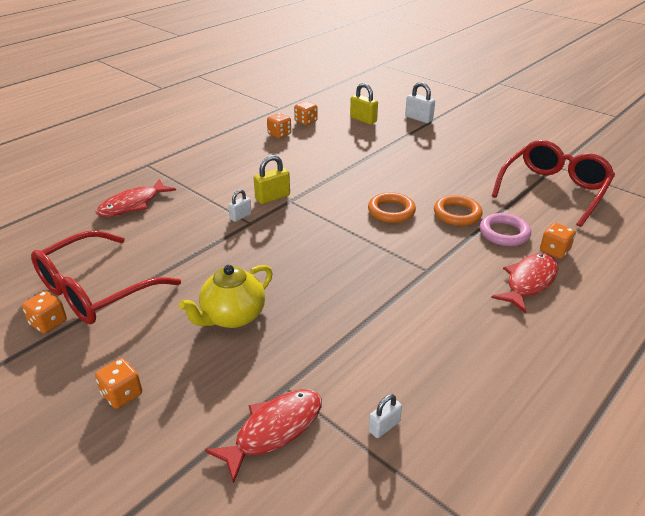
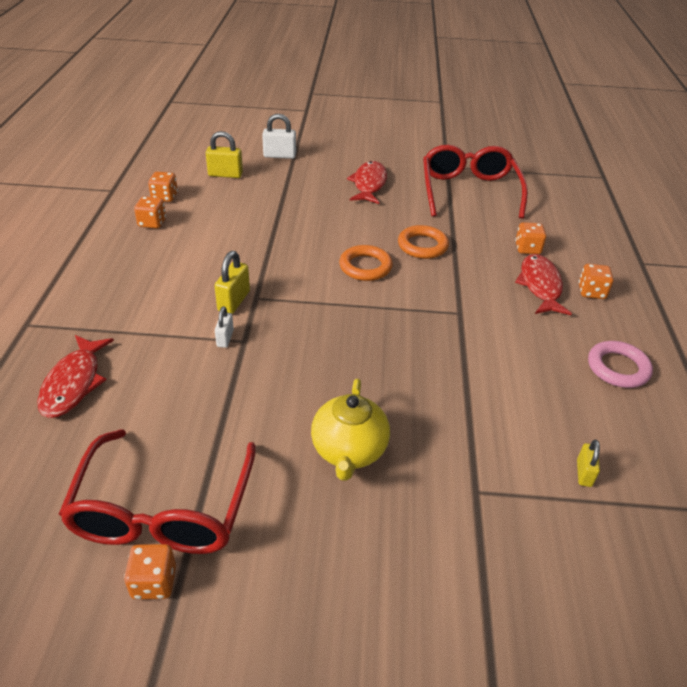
camera: 40 degrees left, 5 degrees up
orange dice [95,358,142,409] -> orange dice moved to [579,264,613,299]
red fish [205,389,322,484] -> red fish moved to [347,161,387,204]
white padlock [369,394,402,438] -> yellow padlock [577,440,600,487]
pink ring [480,213,531,246] -> pink ring moved to [588,341,653,388]

